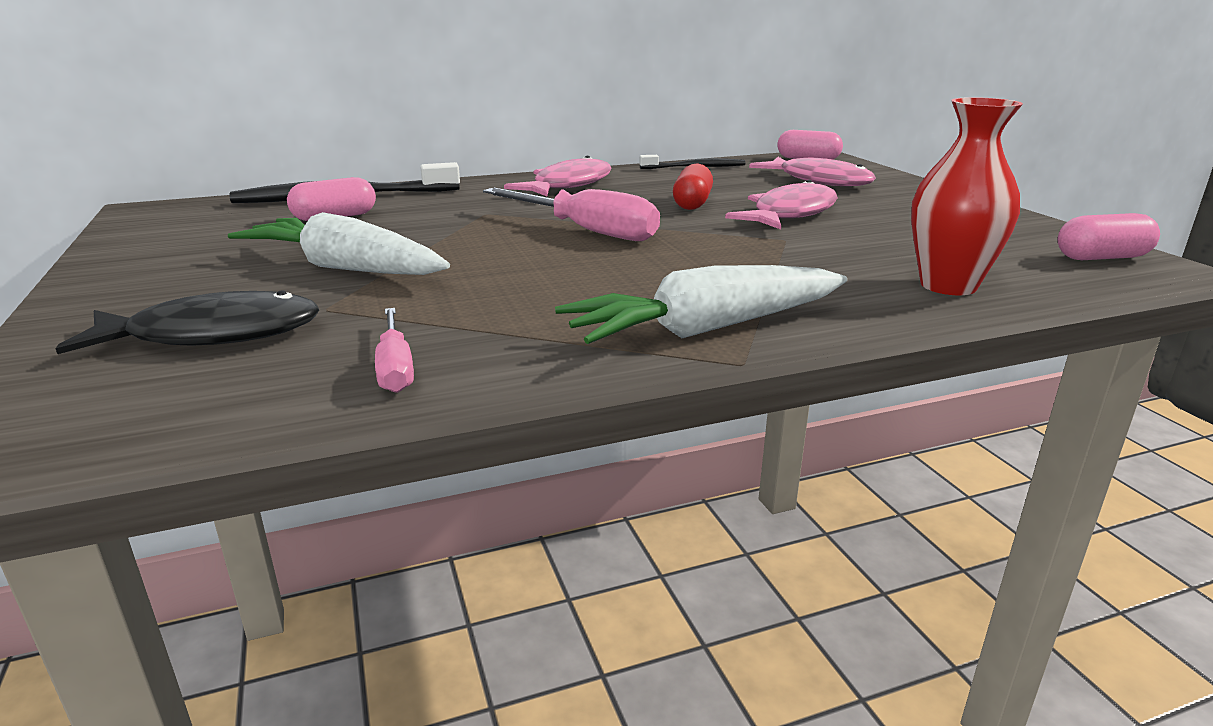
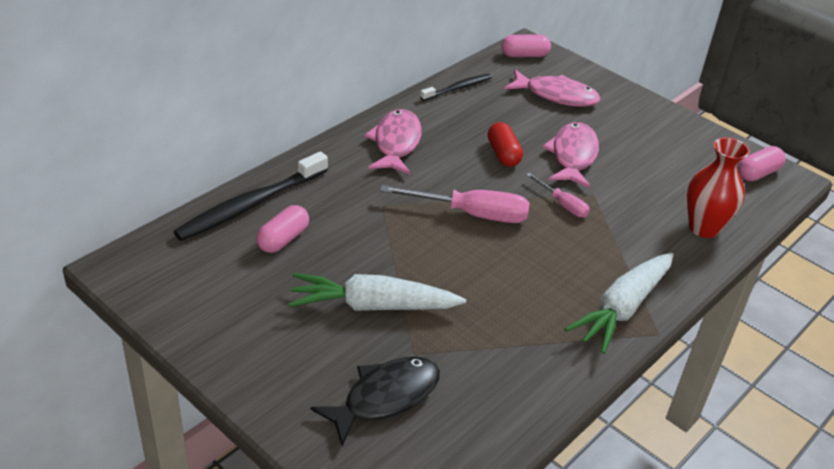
camera: 30 degrees left, 15 degrees up
pink screwdriver [375,308,414,393] -> pink screwdriver moved to [526,173,590,217]

